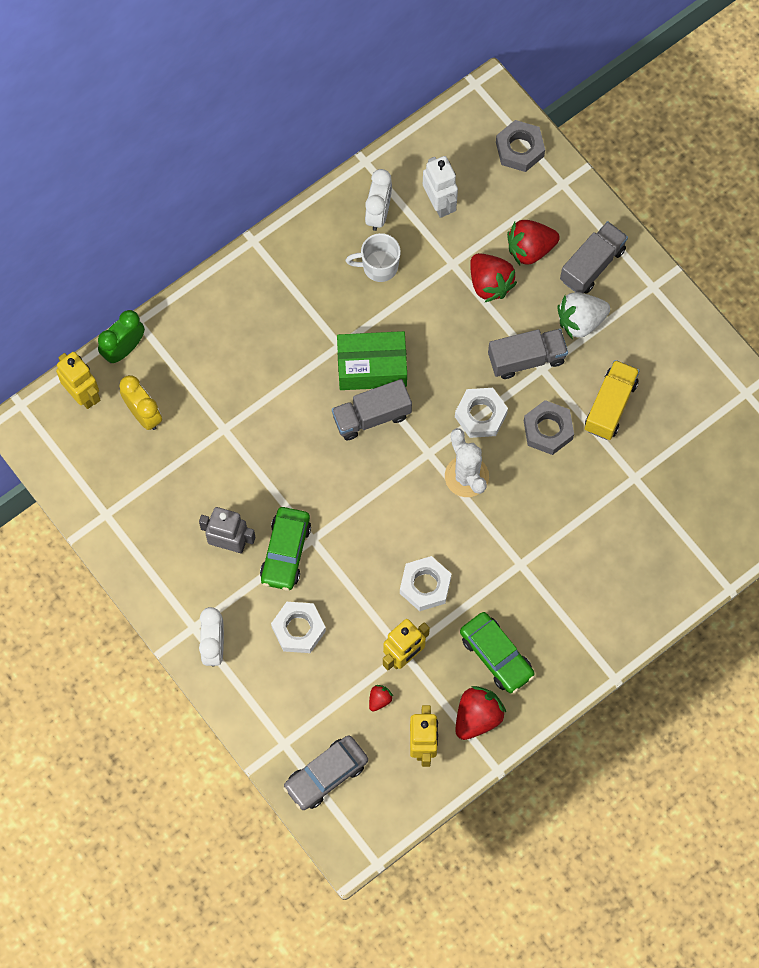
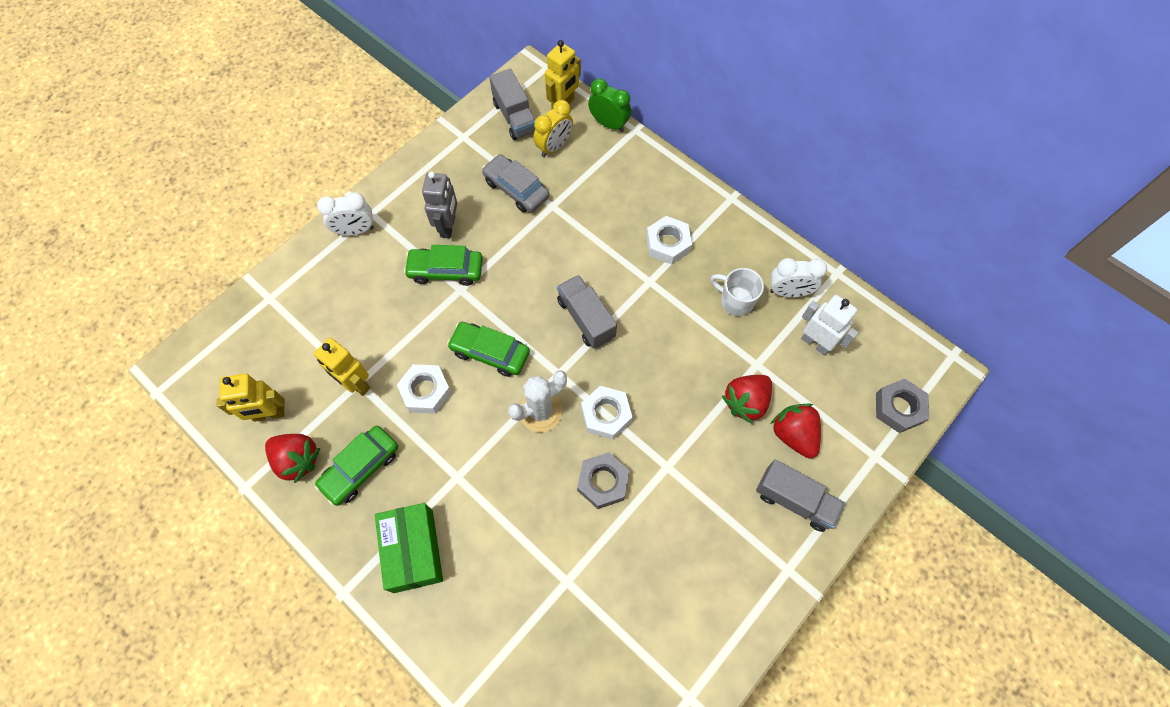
camera: 80 degrees right, 5 degrees down
white nut [271,602,326,653] -> white nut moved to [646,216,692,265]
grey car [283,736,368,810] -> grey car moved to [482,154,549,212]
green box [337,331,407,390] -> green box moved to [375,503,443,593]
white mug [346,233,401,282] -> white mug turned 45 degrees counterclockwise [711,268,764,316]
red strawberry [369,685,393,711] -> none
white robot [423,156,458,218] -> white robot turned 105 degrees counterclockwise [801,295,859,356]
grey truck [488,329,568,379] -> grey truck moved to [489,69,536,140]
white strawberry [557,293,610,339] -> none
yellow truck [585,360,640,440] -> none
none -> green car [447,322,530,377]

